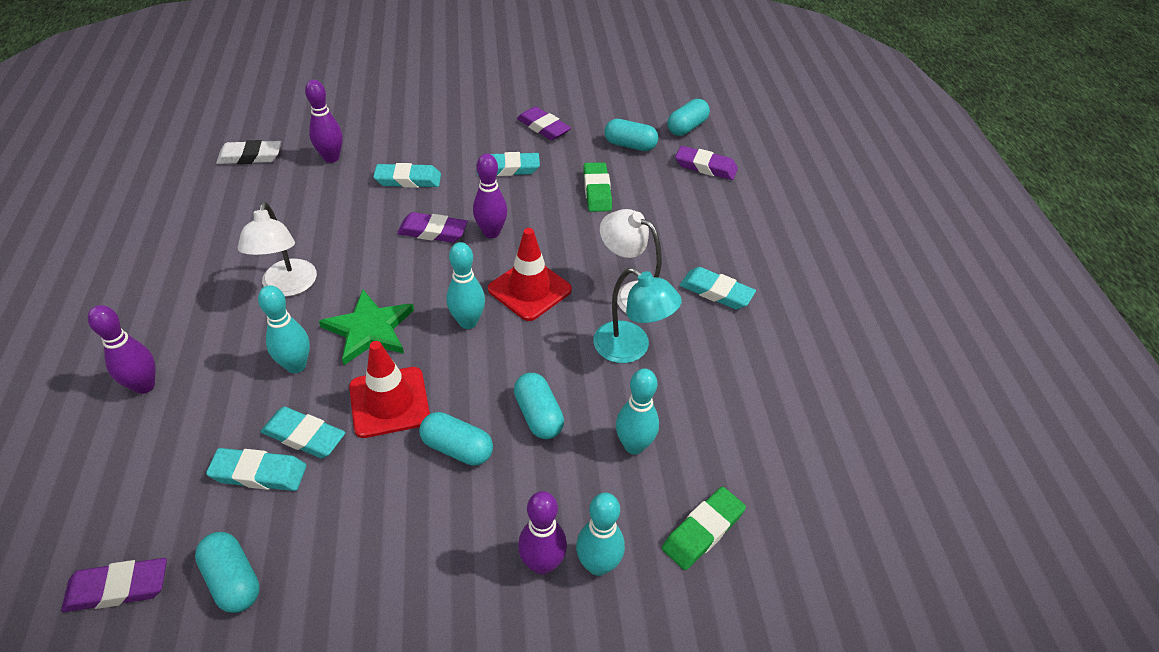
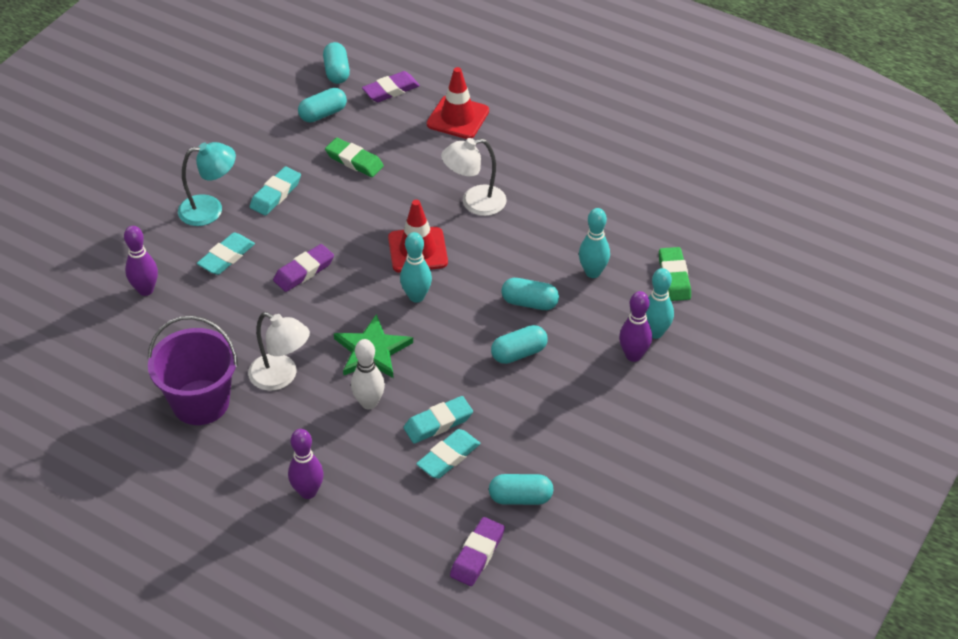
camera: 50 degrees left, 0 degrees up
white eraser [216,140,281,164] -> none
turquoise bowling pin [258,285,310,373] -> white bowling pin [351,339,385,410]
red traffic cone [349,341,430,438] -> red traffic cone moved to [427,67,489,139]
purple bowling pin [473,153,507,238] -> none
purple eraser [517,106,571,140] -> none
turquoise lamp [593,268,682,363] -> turquoise lamp moved to [178,142,236,226]
turquoise eraser [680,267,756,310] -> none
none -> purple bucket [148,316,238,425]

